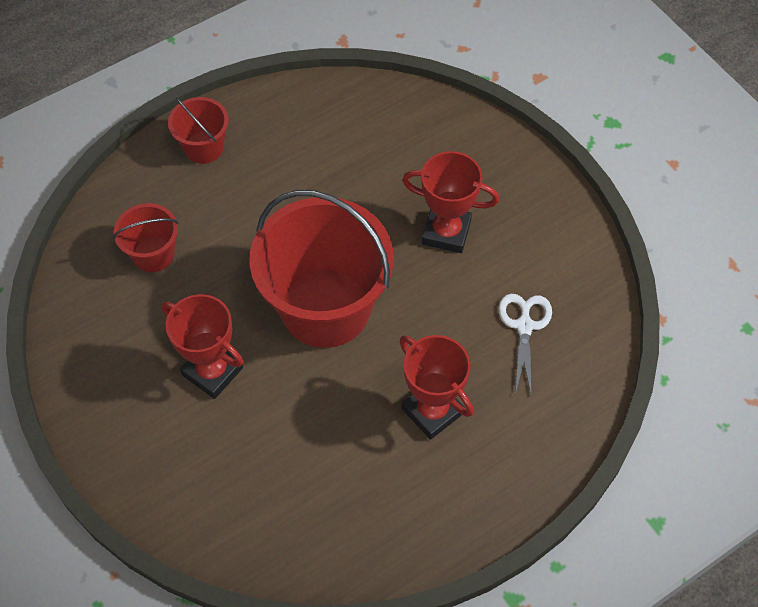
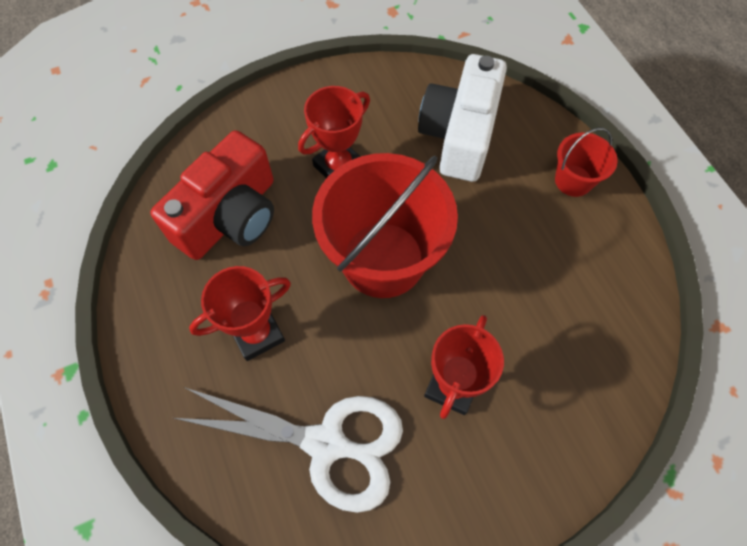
camera: 100 degrees right, 5 degrees up
red bucket [113,203,179,272] -> white camera [418,54,507,182]
white scissors [498,294,552,394] -> white scissors [174,387,403,513], size x1.94
none -> red camera [150,130,274,260]

